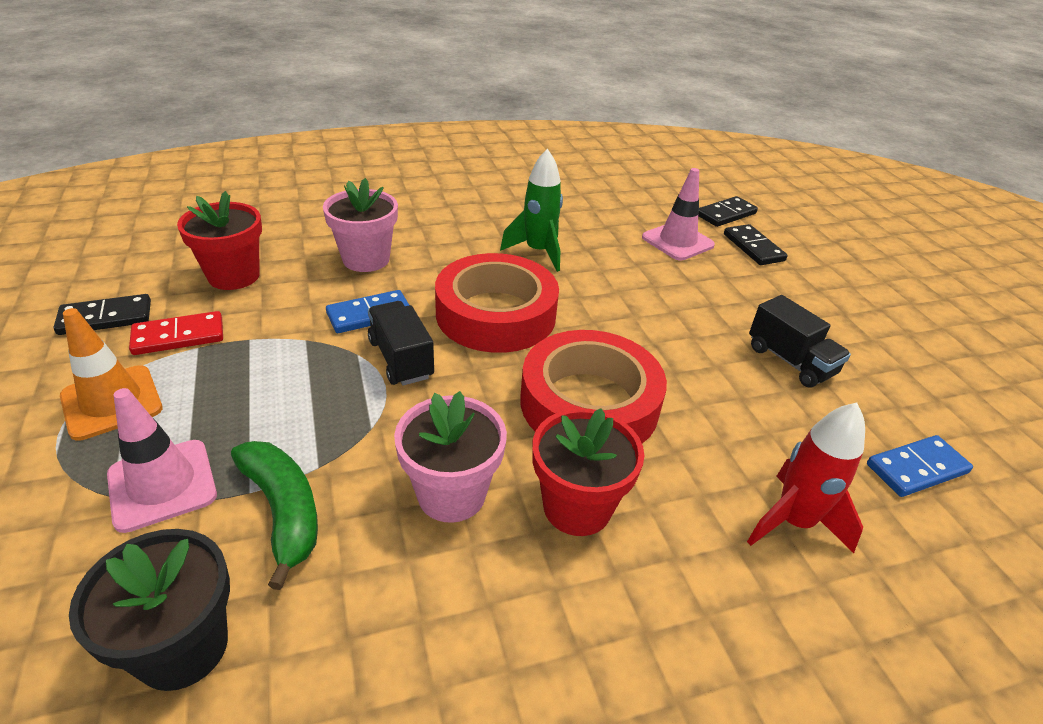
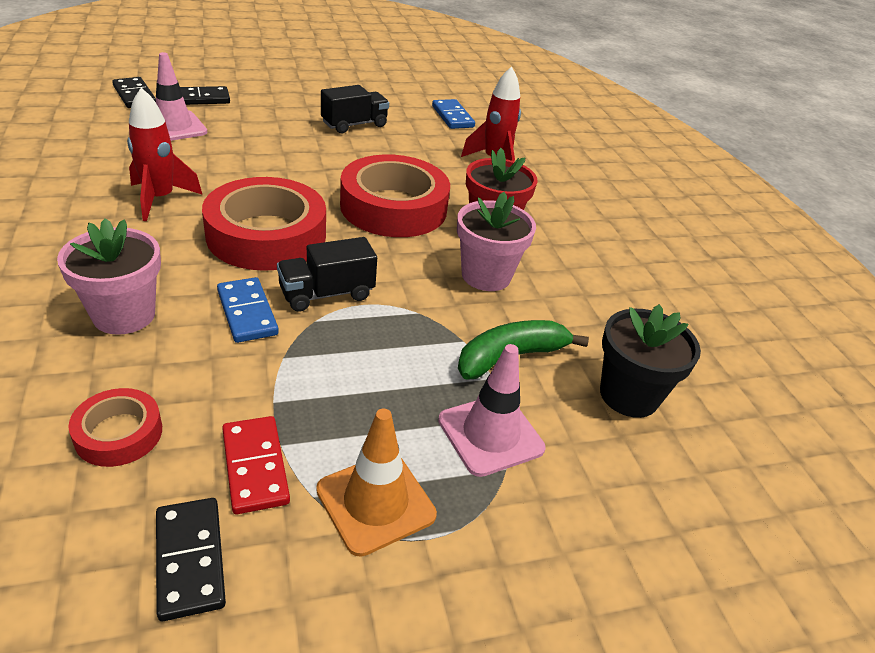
camera: 90 degrees left, 0 degrees up
red flower pot [177,191,262,290] -> red tape [68,388,162,467]
green rocket [500,149,563,272] -> red rocket [127,87,203,221]

